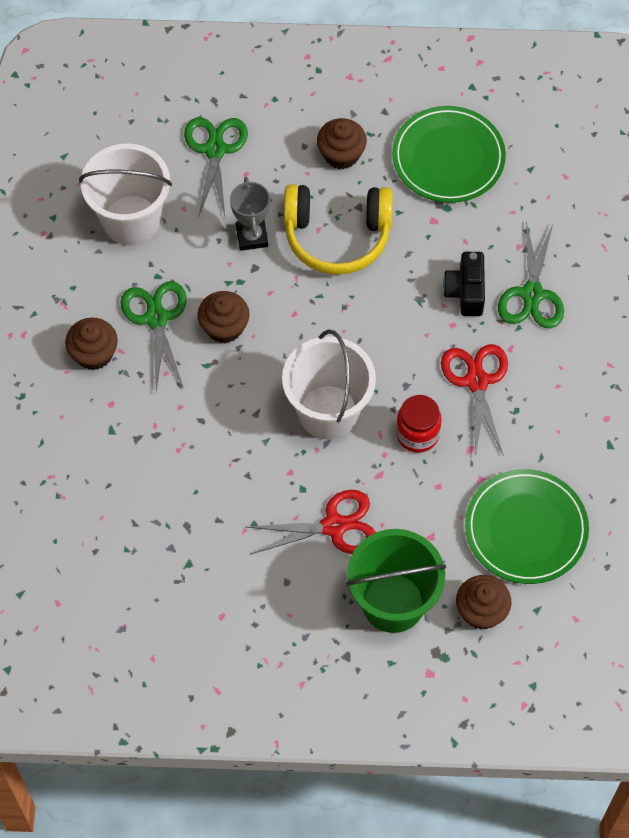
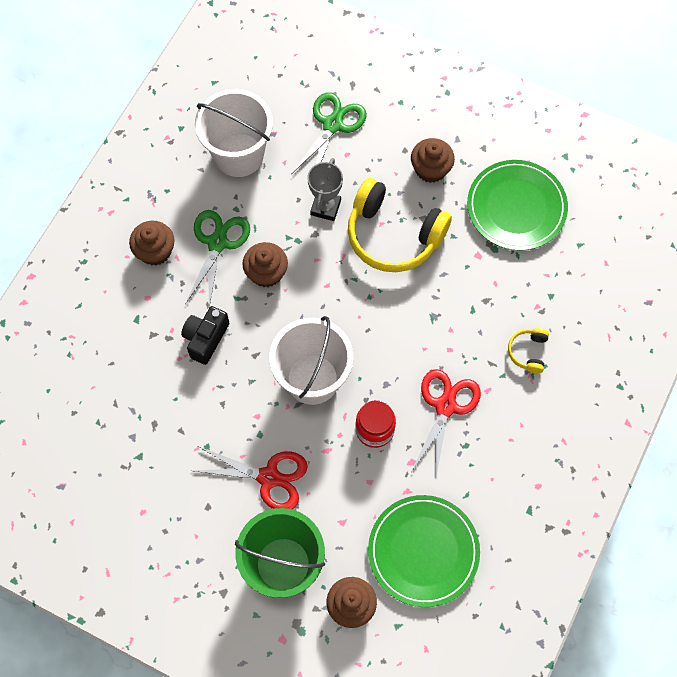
camera: 25 degrees right, 5 degrees up
black camera [443,252,485,316] -> black camera moved to [181,306,229,365]
green scissors [498,222,564,328] -> yellow headphones [508,328,549,373]

